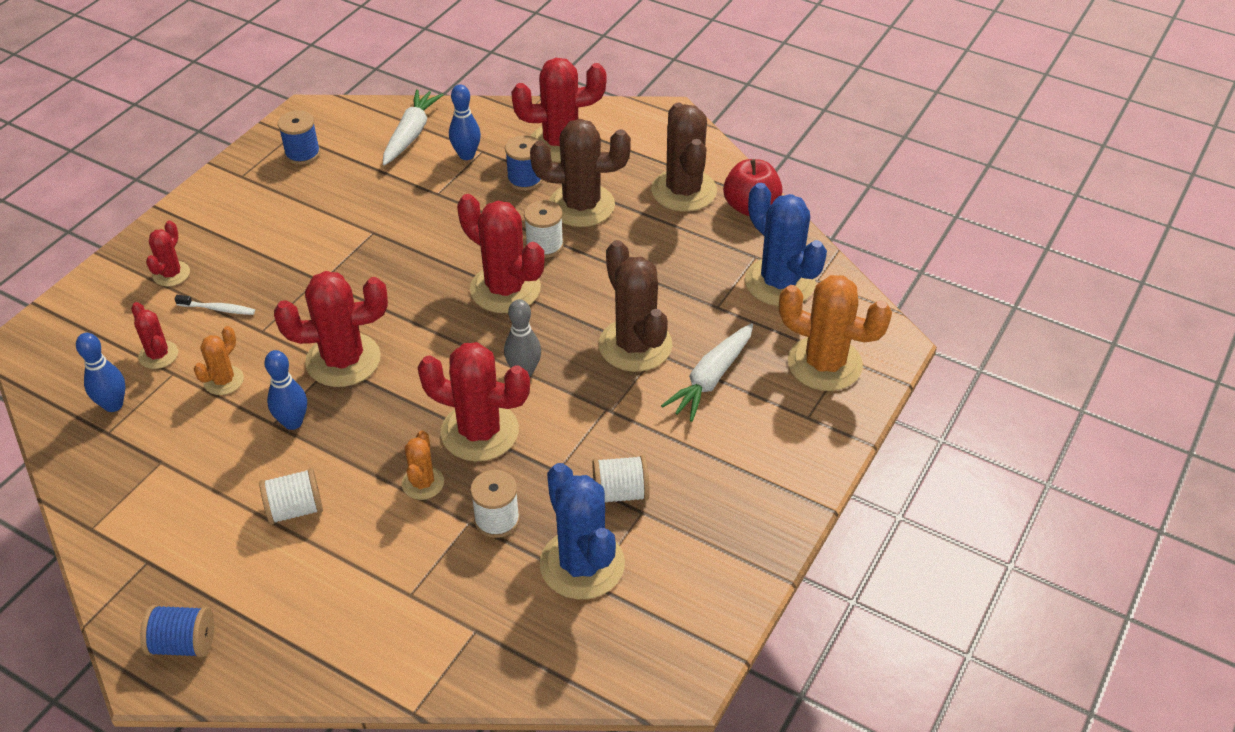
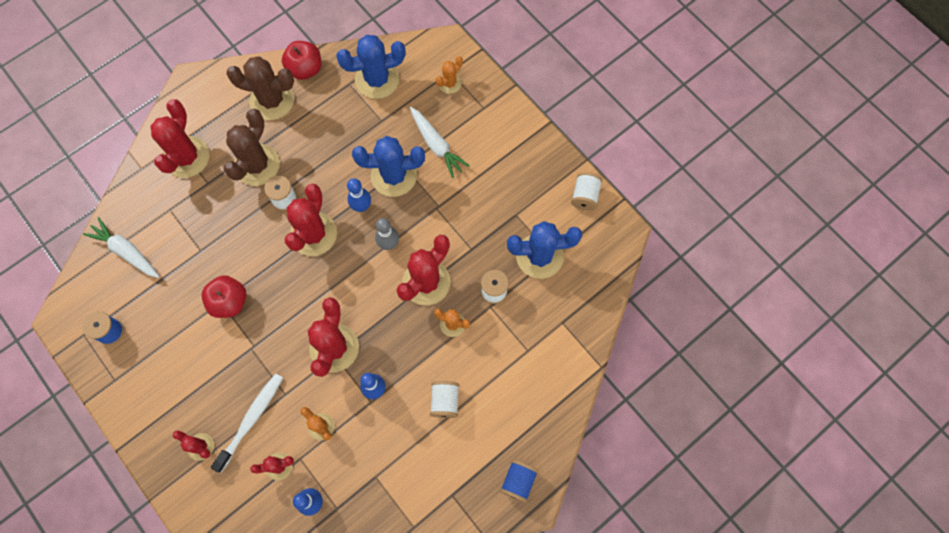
camera: 70 degrees left, 25 degrees up
white toothbrush [174,295,255,315] -> white toothbrush [211,373,283,472], size x1.88
blue bowling pin [449,84,481,160] -> blue bowling pin moved to [347,178,371,212]
red cactus [457,194,545,313] -> red cactus turned 45 degrees counterclockwise [285,184,337,256]
blue spool [505,135,543,191] -> none
white spool [593,455,650,502] -> white spool moved to [571,172,602,211]
brown cactus [599,240,672,372] -> blue cactus [352,136,425,197]
orange cactus [779,275,892,391] -> orange cactus [436,56,463,94], size x0.52
none -> red apple [201,275,246,318]

